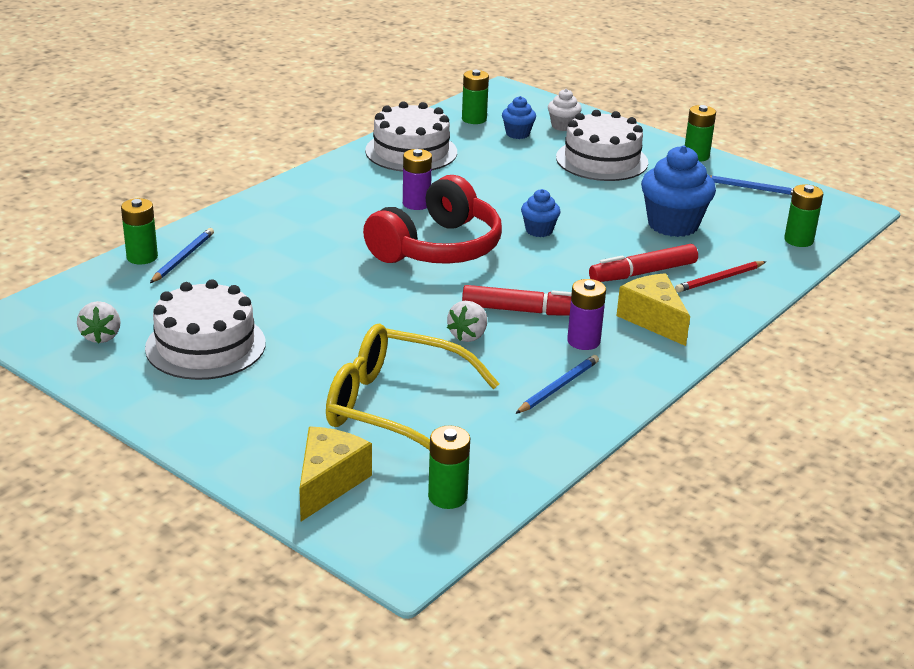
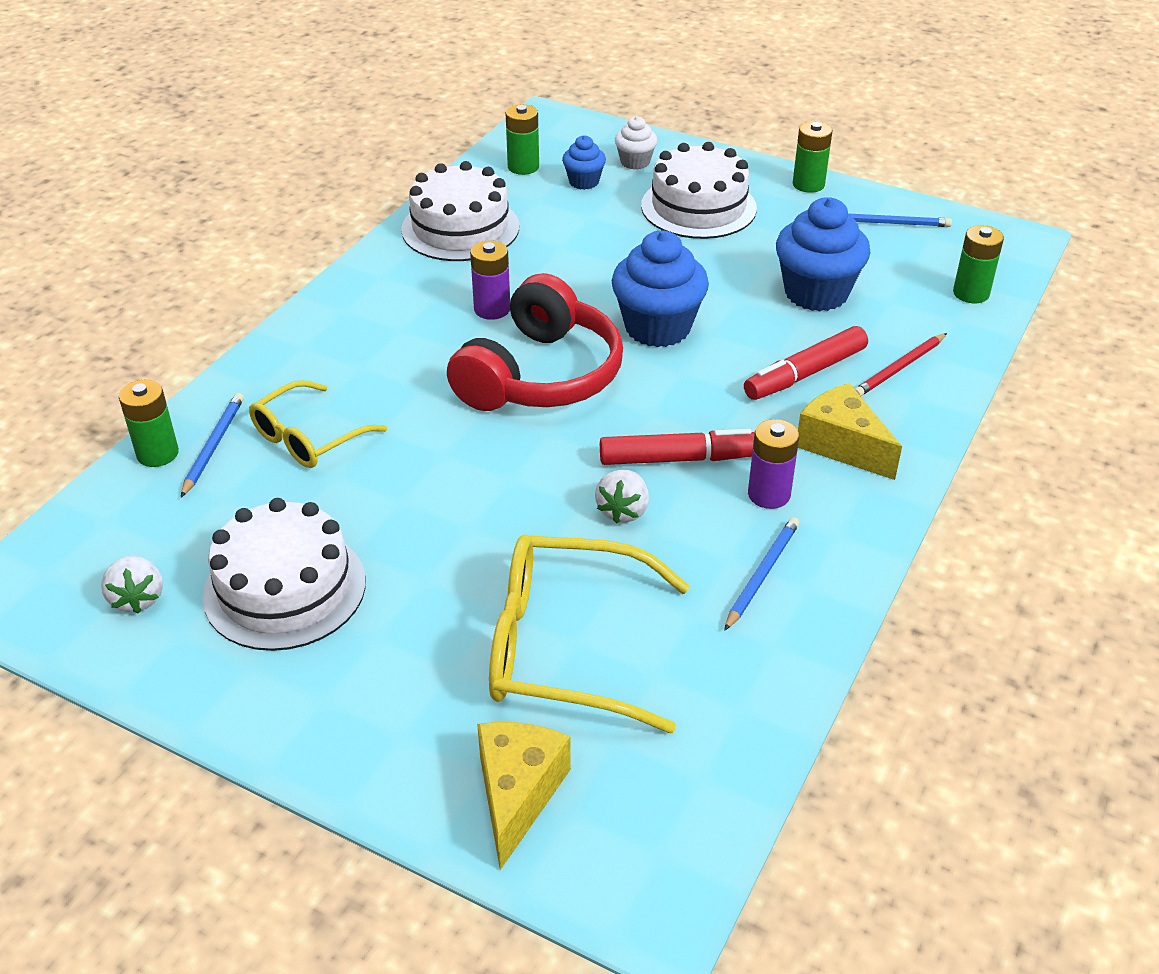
camera: 10 degrees left, 10 degrees up
green battery [428,425,470,509] -> none
blue cupcake [521,189,561,237] -> blue cupcake [612,230,709,347], size x1.90
none -> yellow glasses [249,380,387,468]

